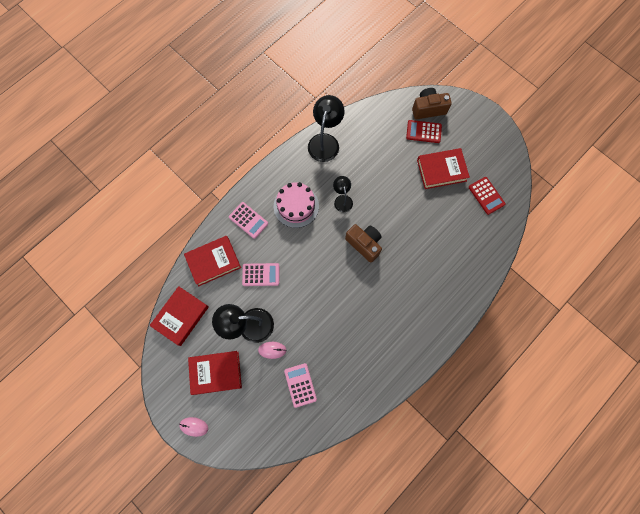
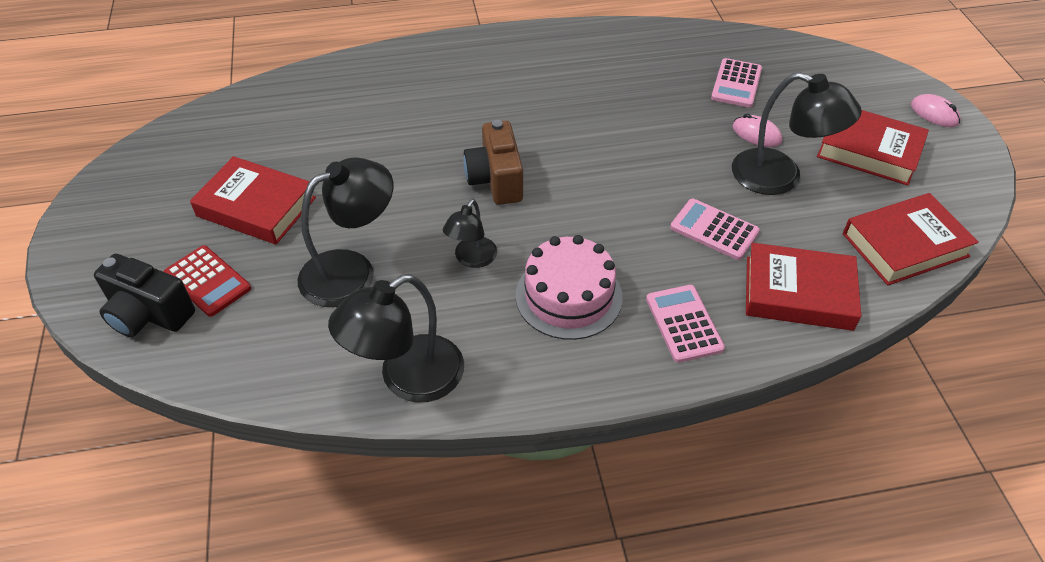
camera: 145 degrees left, 25 degrees down
brown camera [412,88,452,119] -> black camera [94,254,195,337]
red calculator [469,177,506,215] -> none
none -> black lamp [298,158,393,307]

